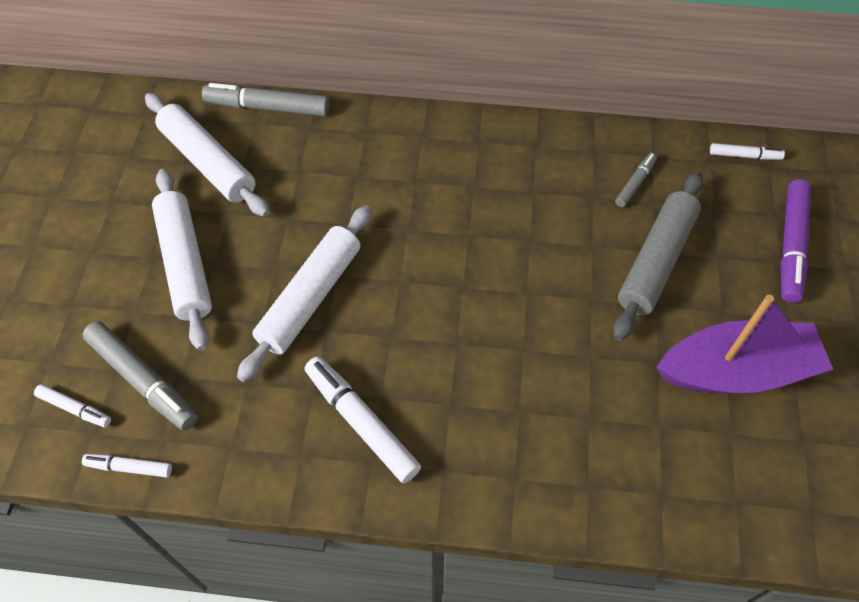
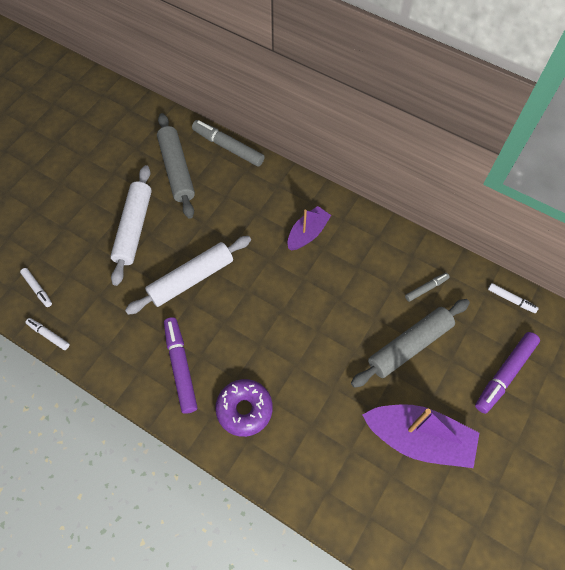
camera: 25 degrees right, 5 degrees up
grey marker [83,321,198,431] -> none
white rolling pin [145,93,270,217] -> grey rolling pin [157,113,195,219]
white marker [305,356,421,483] -> purple marker [164,317,198,414]
none -> purple donut [215,379,273,437]
none -> purple boat [288,206,331,250]

